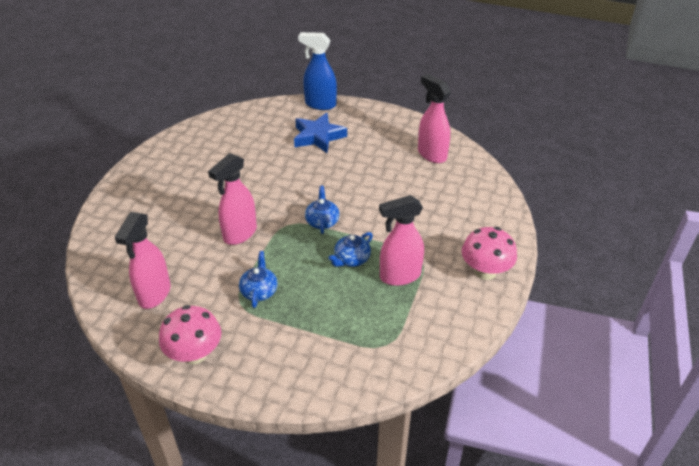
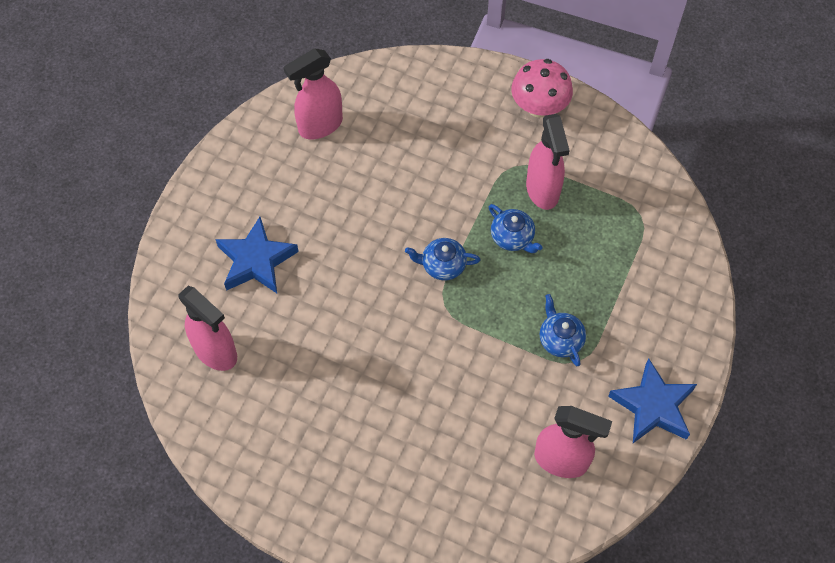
camera: 85 degrees left, 20 degrees up
pink mushroom [159,305,221,365] -> blue star [608,358,697,443]
pink spray bottle [208,153,257,245] -> pink spray bottle moved to [178,286,237,371]
blue teapot [239,251,278,308] -> blue teapot turned 60 degrees clockwise [540,294,586,366]
blue spray bottle [298,32,337,110] -> none

